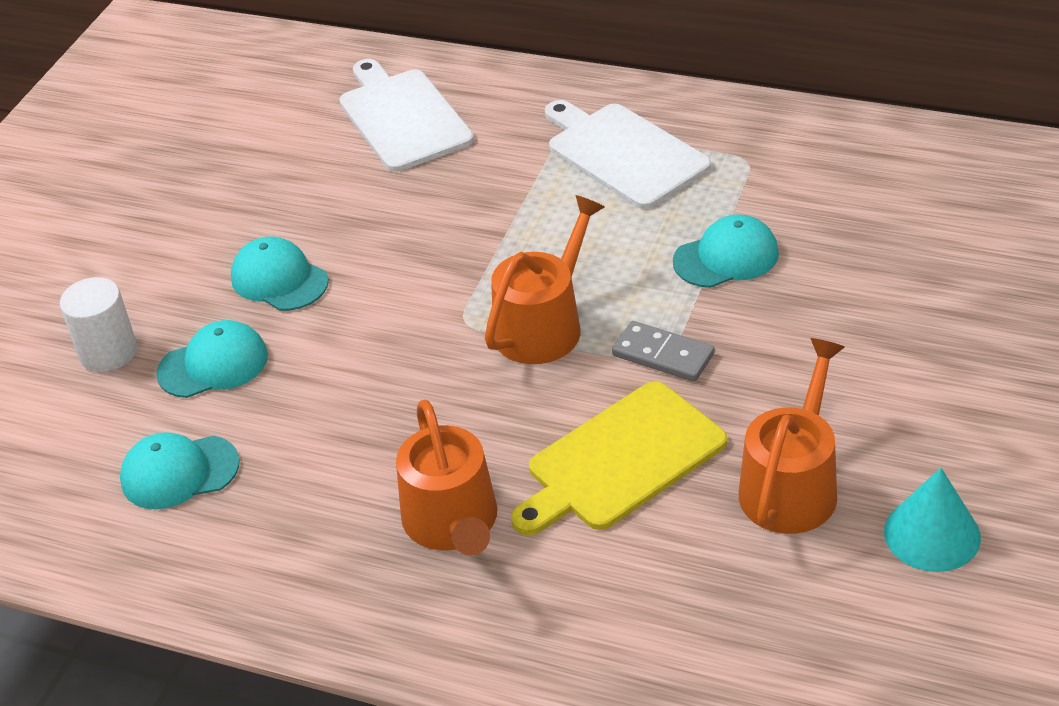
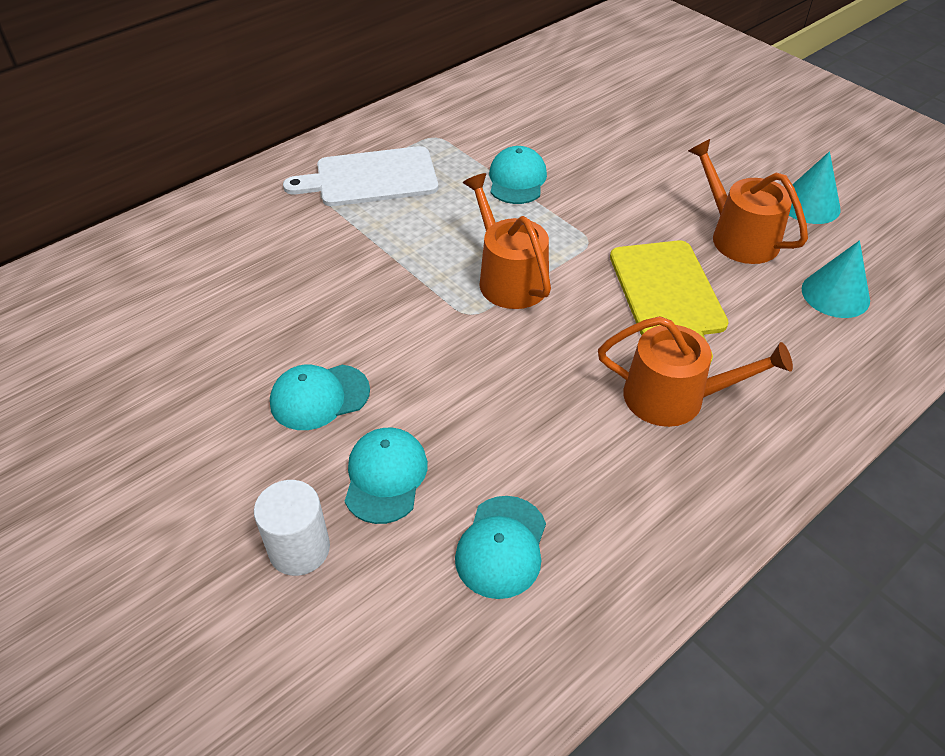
camera: 65 degrees left, 5 degrees up
white cutting board [339,59,474,172] -> none
grey domino [612,321,714,382] -> none
none -> turquoise cone [802,240,870,318]

